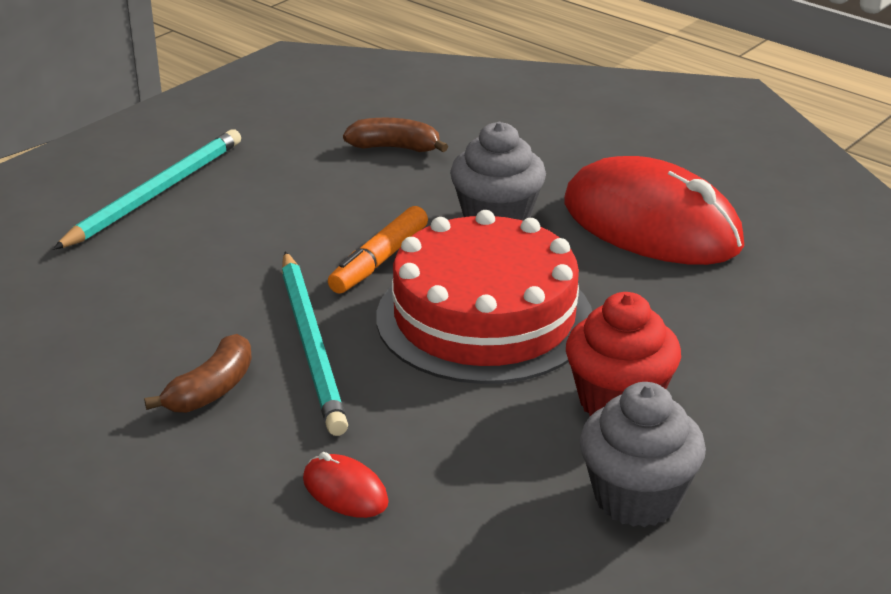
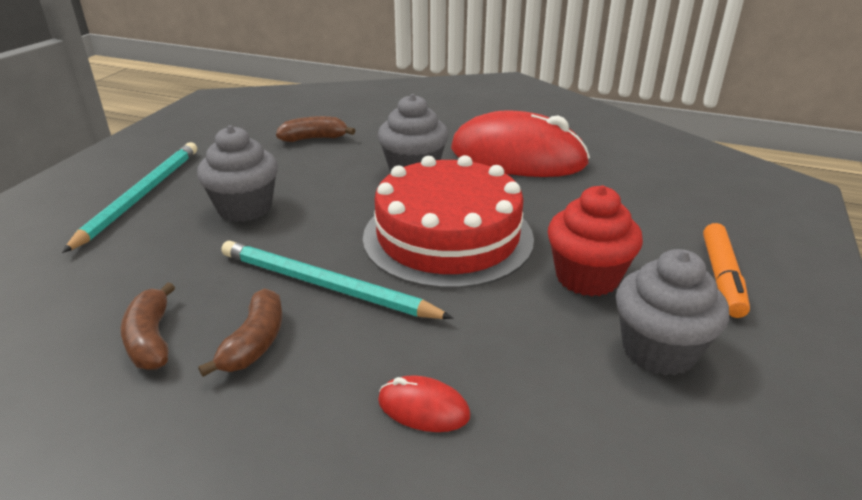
camera: 20 degrees left, 0 degrees up
turquoise pencil [282,251,348,436] -> turquoise pencil turned 150 degrees clockwise [222,241,454,319]
orange marker [328,206,428,294] -> orange marker moved to [703,223,750,318]
none -> brown banana [121,282,175,370]
none -> grey cupcake [197,125,278,222]

